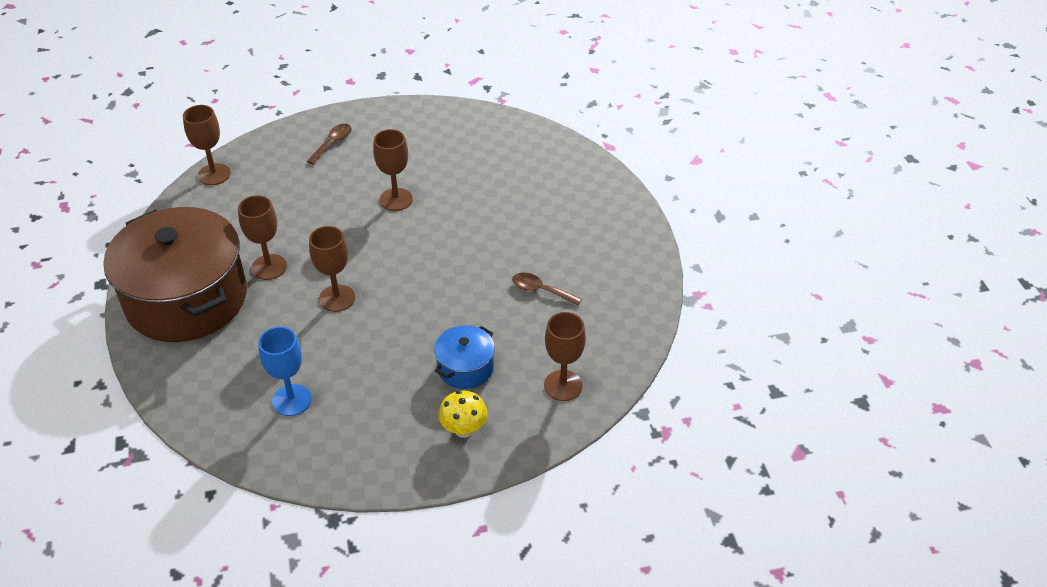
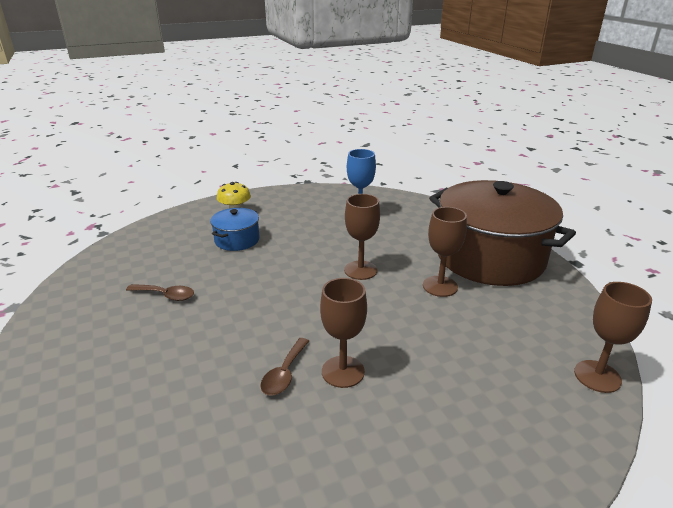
camera: 170 degrees right, 15 degrees down
brown spoon [307,124,352,165] -> brown spoon moved to [260,338,309,396]
brown goblet [544,312,586,401] -> none

